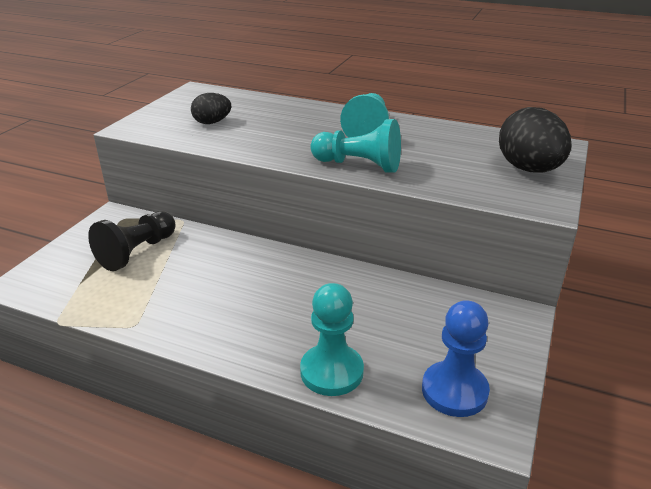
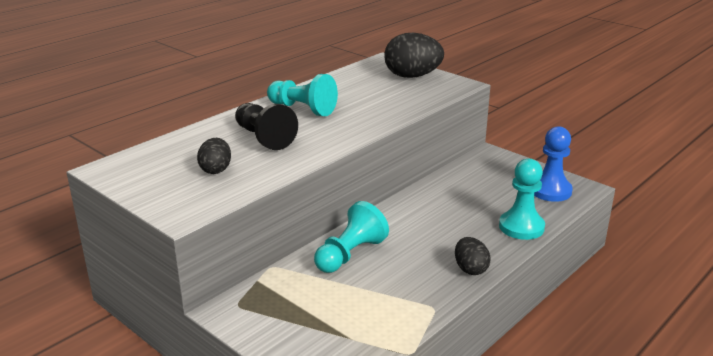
camera: 70 degrees left, 5 degrees down
black pawn [88,211,176,271] -> black pawn moved to [235,103,298,150]
turquoise pawn [310,119,401,172] -> turquoise pawn moved to [314,201,389,273]
none -> black egg [455,237,491,275]

